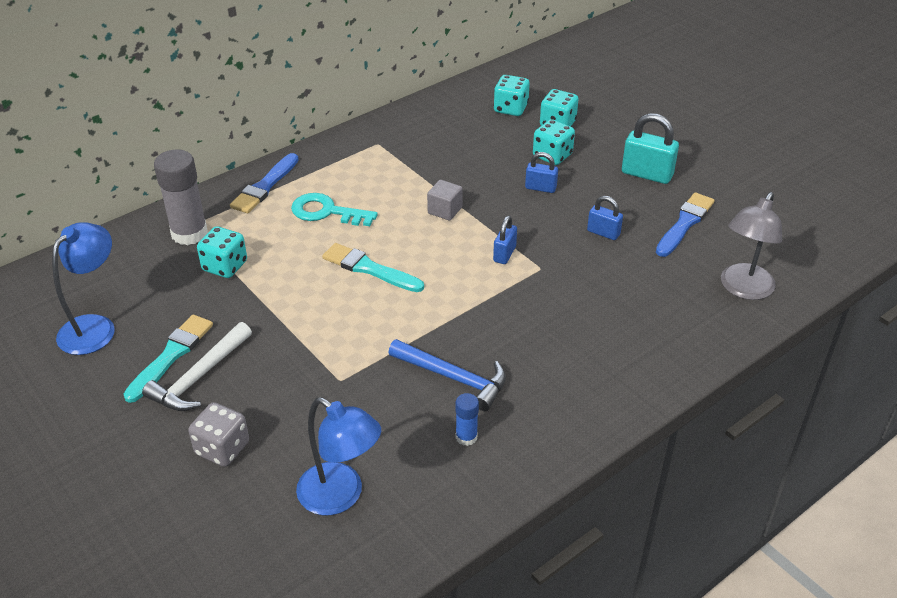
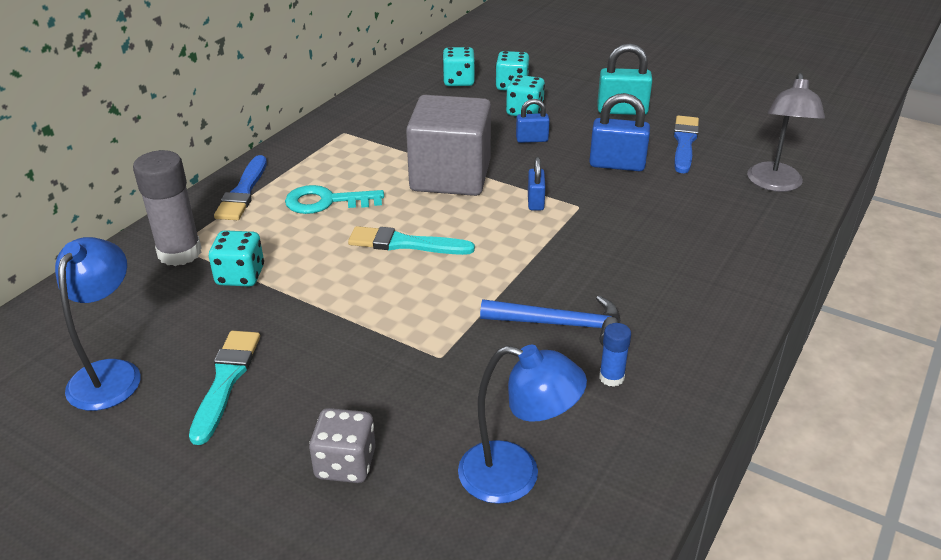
camera: 20 degrees left, 5 degrees down
white hammer [142,322,252,411] -> none
grey cube [427,180,463,221] -> grey cube [406,95,491,196], size x2.50
blue padlock [587,196,623,240] -> blue padlock [589,93,650,171], size x1.66

